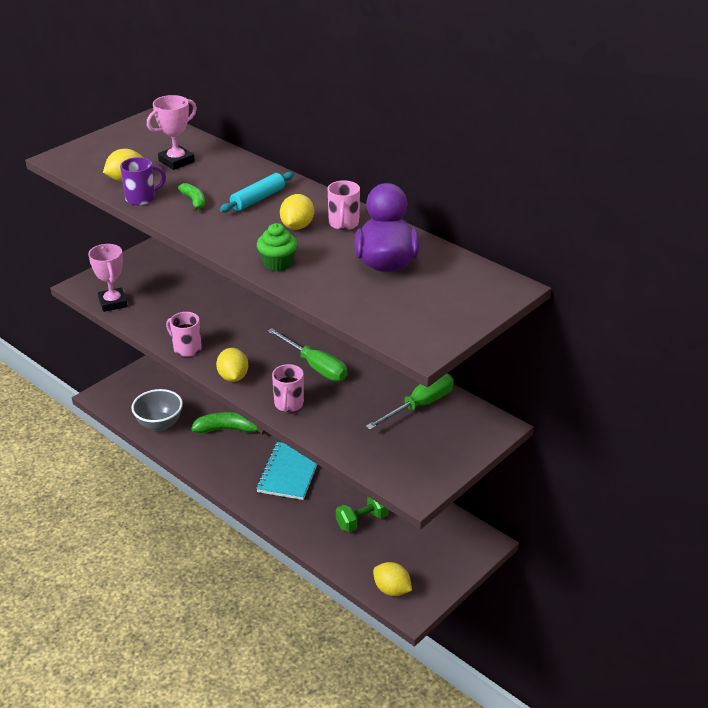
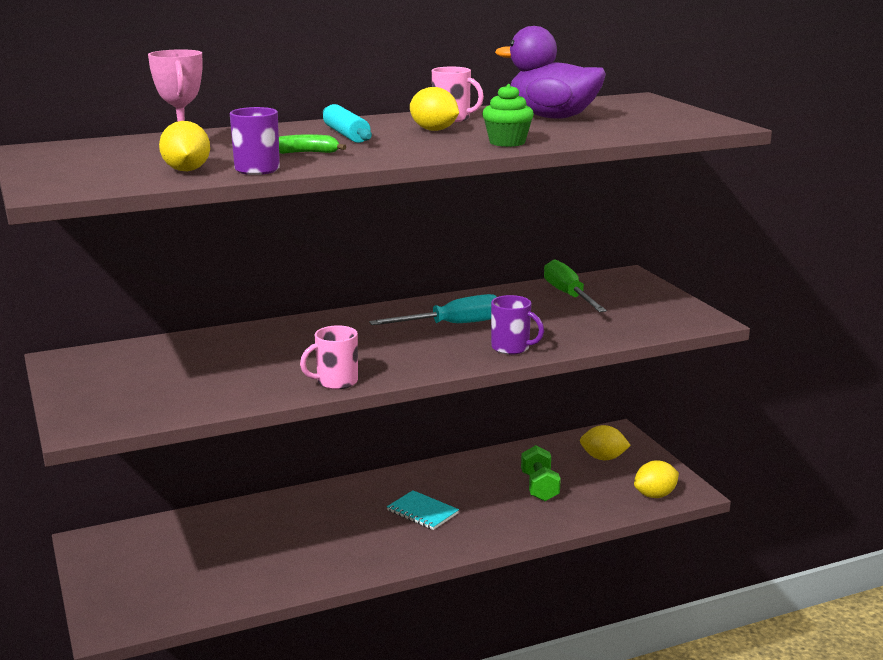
camera: 65 degrees left, 15 degrees down
pink trophy [88,244,128,312] -> none
grey bowl [131,389,183,431] -> none
green banana [191,412,266,434] -> none
yellow lemon [216,348,248,382] -> yellow lemon moved to [580,425,631,460]
turquoise notebook [256,442,317,500] -> turquoise notebook [387,490,459,530], size x0.64
green screwdriver [267,328,348,381] -> turquoise screwdriver [369,294,497,325]
pink mug [272,364,304,412] -> purple mug [491,295,544,355]

